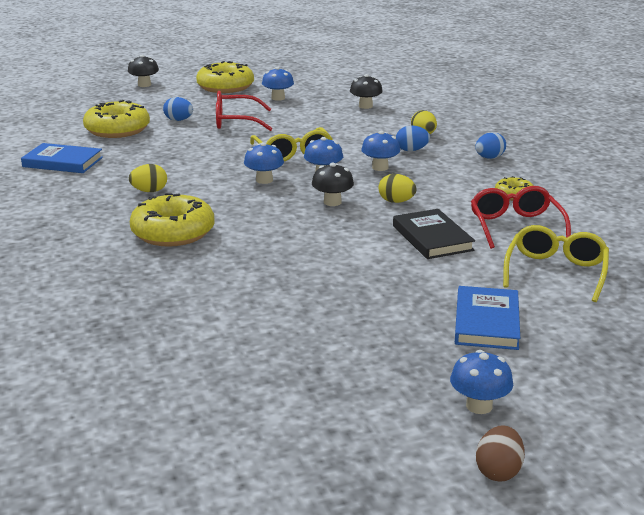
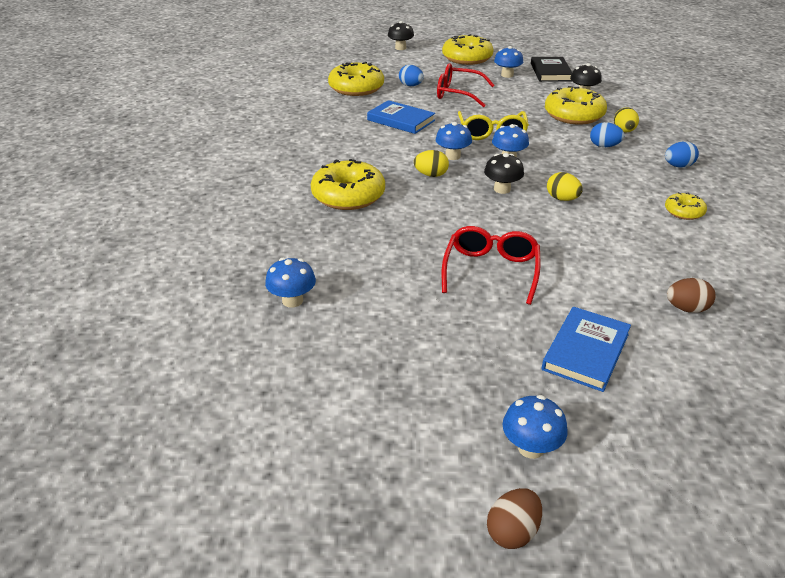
camera: 20 degrees right, 10 degrees up
blue book [21,143,103,173] -> blue book moved to [367,100,435,134]
yellow egg [129,164,167,192] -> yellow egg moved to [414,150,449,177]
blue mushroom [361,131,400,171] -> blue mushroom moved to [265,258,316,307]
black book [393,209,475,259] -> black book moved to [531,57,572,82]
red glasses [471,186,571,249] -> red glasses moved to [442,226,540,305]
yellow glasses [503,225,609,302] -> brown egg [667,278,715,313]
none -> yellow donut [545,86,607,124]

